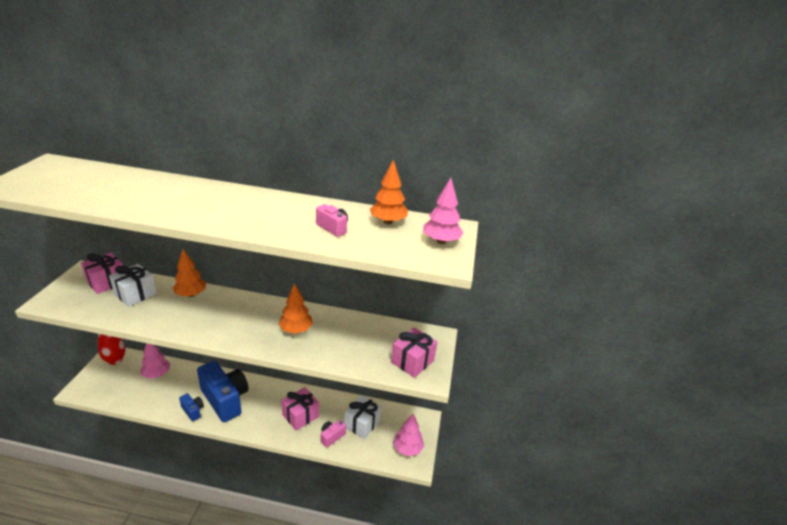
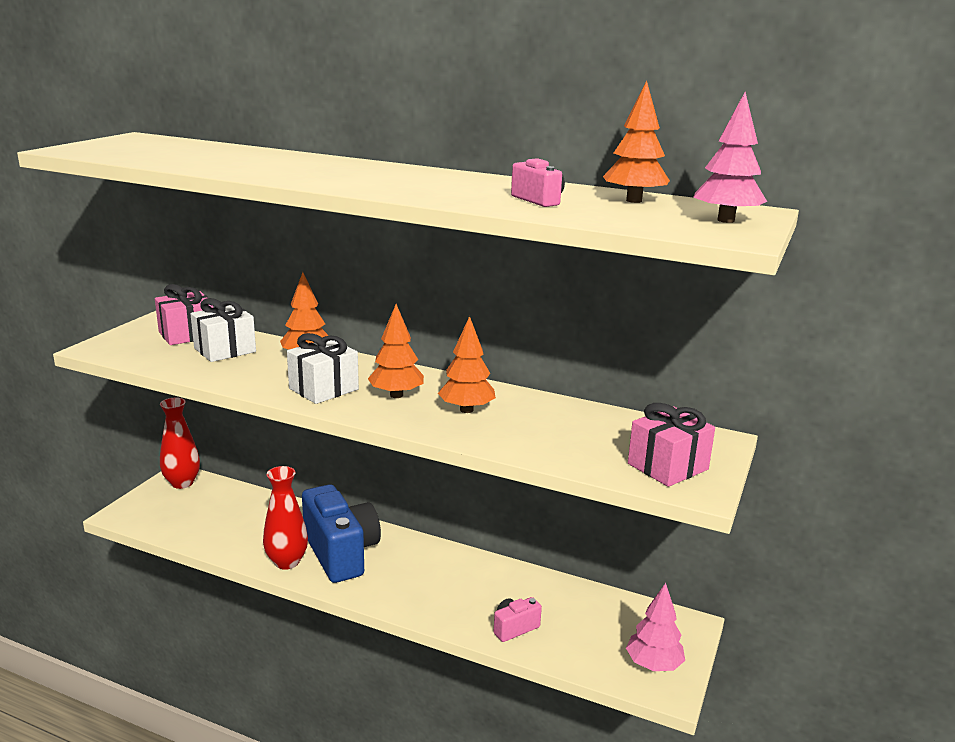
camera: 15 degrees right, 10 degrees down
pink tree [140,343,170,379] -> none
blue camera [179,393,204,422] -> red vase [263,466,308,570]
pink gift [281,387,319,431] -> none
white gift [344,395,382,439] -> white gift moved to [287,333,359,404]
none -> orange tree [368,304,424,398]

